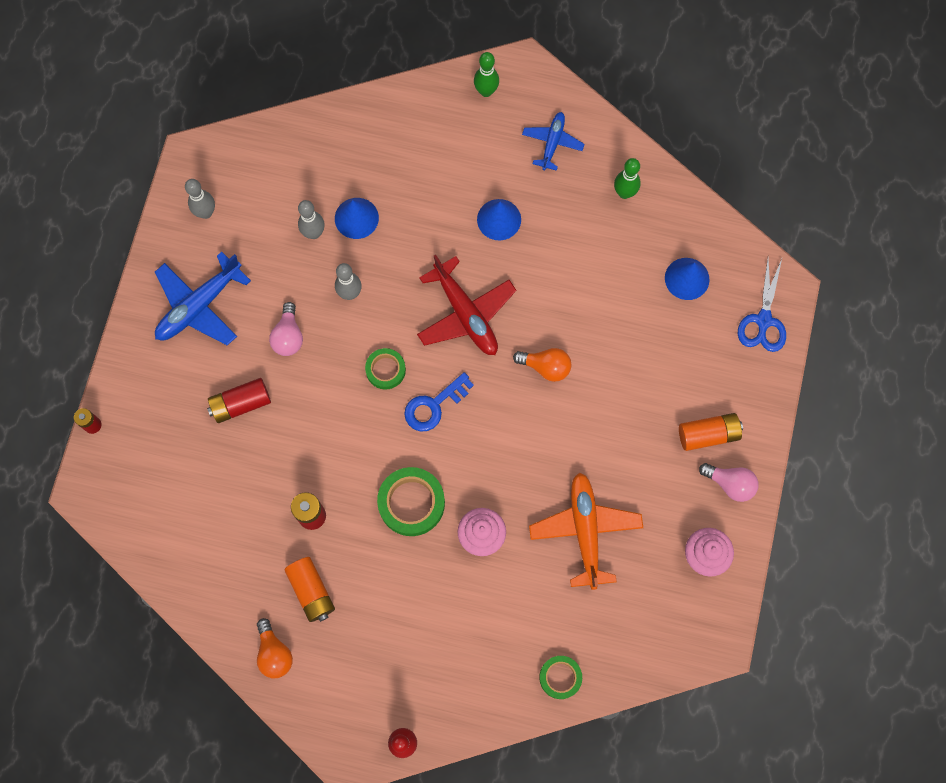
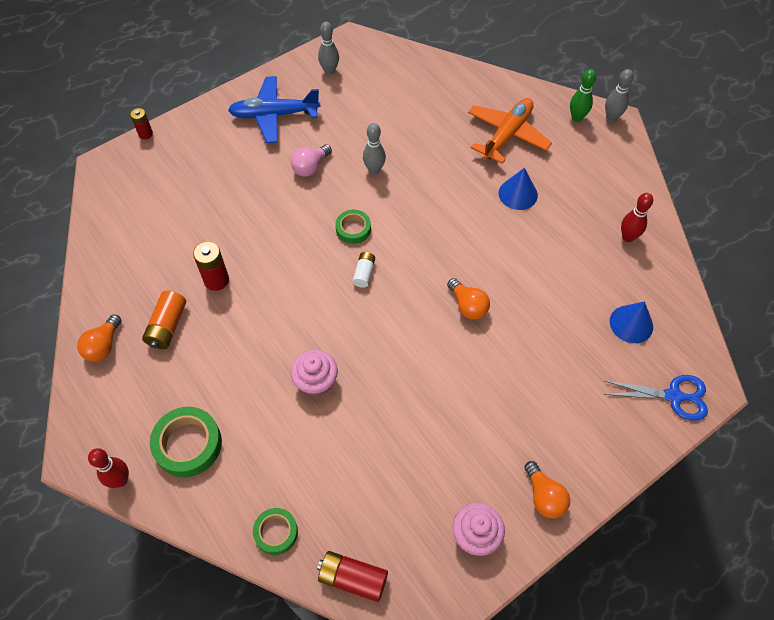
camera: 40 degrees right, 15 degrees down
red battery [207,378,271,423] -> red battery moved to [317,551,388,602]
grey bowling pin [298,200,325,239] -> grey bowling pin moved to [605,69,633,122]
blue cone [335,198,379,239] -> none
green tape [377,467,445,536] -> green tape moved to [150,407,222,477]
blue key [404,372,474,432] -> white battery [353,252,375,288]
red plane [417,255,516,355] -> none
blue plane [522,112,585,171] -> none
orange plane [529,472,643,590] -> orange plane moved to [468,98,552,164]
green bowling pin [614,158,641,199] -> red bowling pin [621,193,653,242]
orange battery [679,413,743,451] -> none
pink light bulb [699,463,758,502] -> orange light bulb [524,461,570,518]
blue scissors [738,259,786,352] -> blue scissors turned 135 degrees counterclockwise [604,375,708,421]

